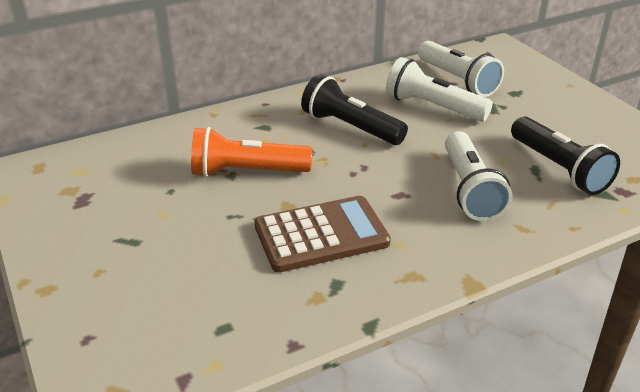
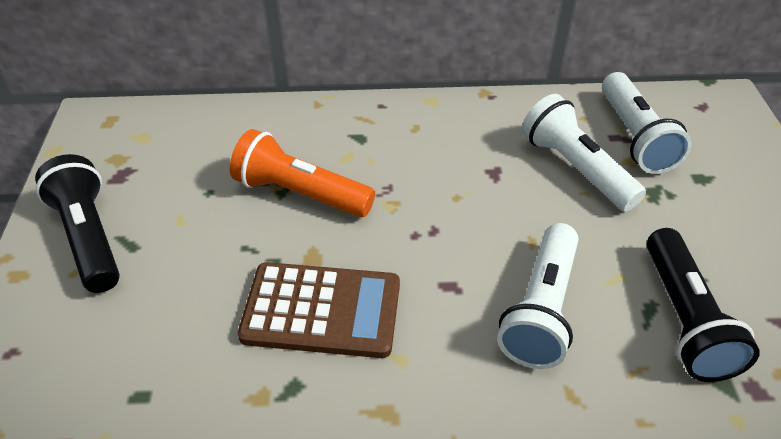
camera: 25 degrees right, 10 degrees up
black flashlight [301,74,408,145] -> black flashlight moved to [35,154,120,293]

